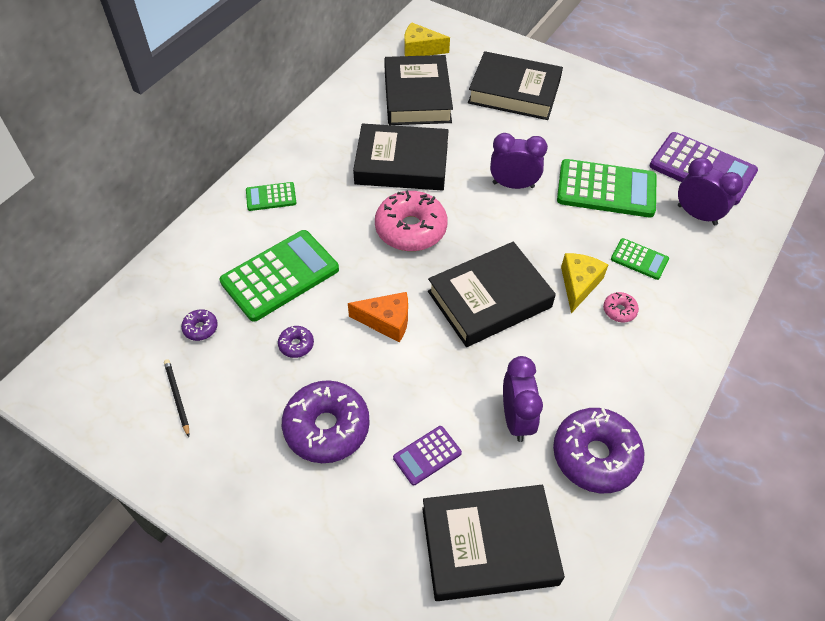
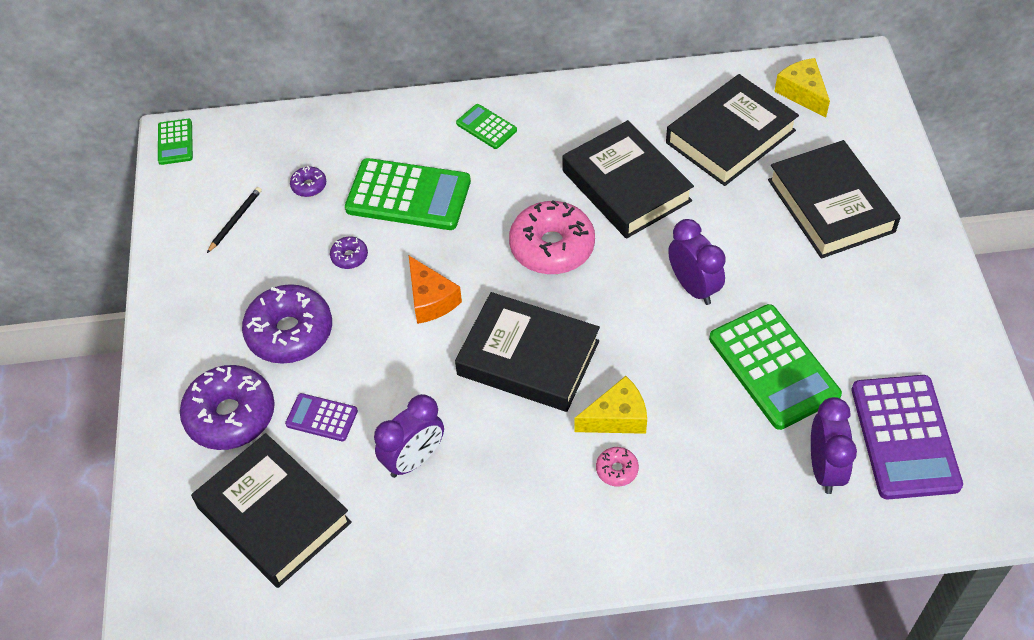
camera: 55 degrees right, 0 degrees up
purple donut [553,408,645,493] -> purple donut moved to [180,365,275,450]
green calculator [611,238,669,280] -> green calculator moved to [158,119,193,165]

